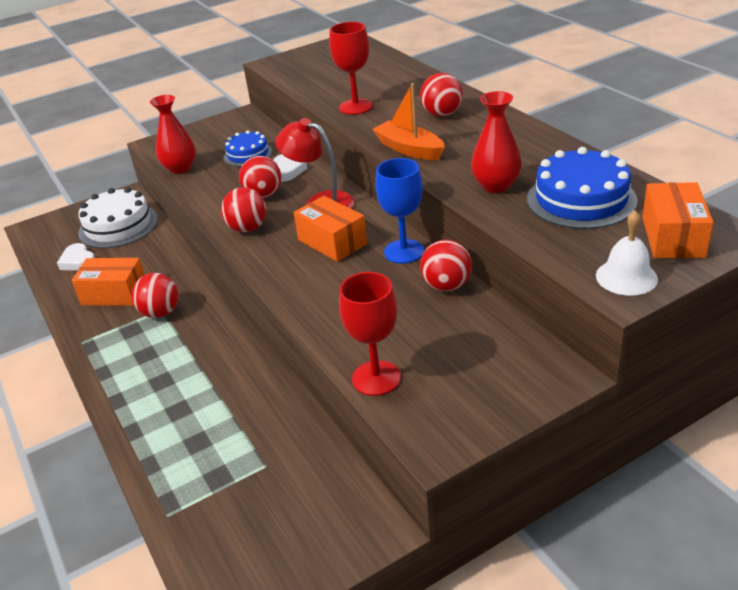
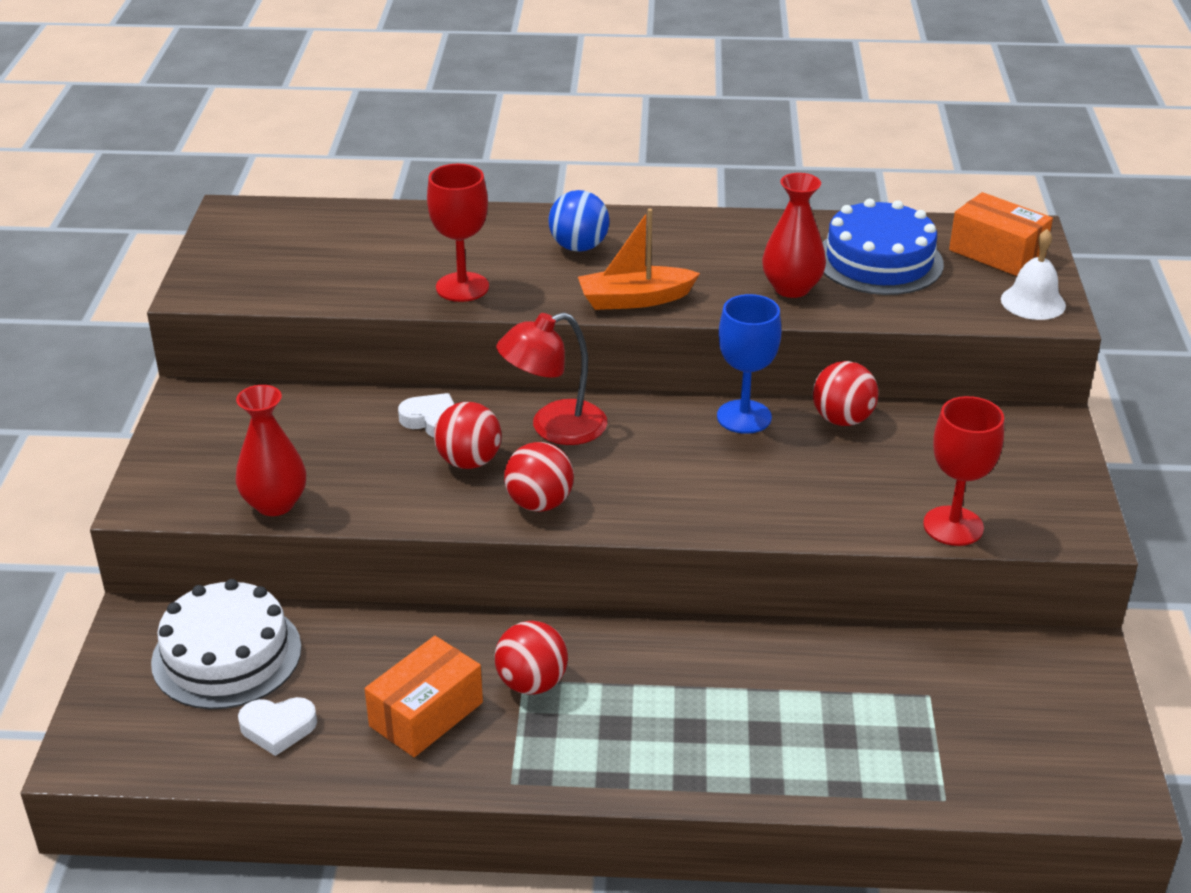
camera: 60 degrees left, 0 degrees up
blue cake [223,130,273,167] -> none
orange box [293,196,367,262] -> none
red ball [420,73,463,117] -> blue ball [548,190,610,252]

